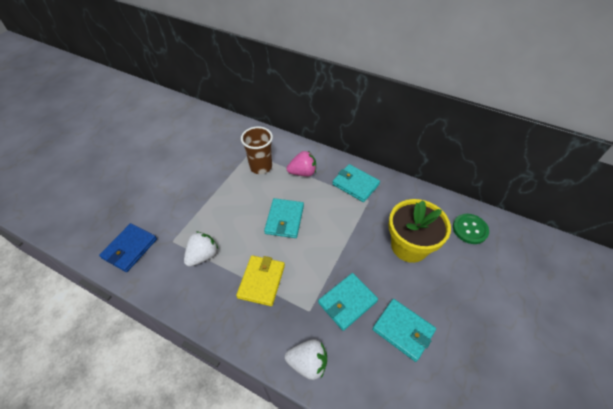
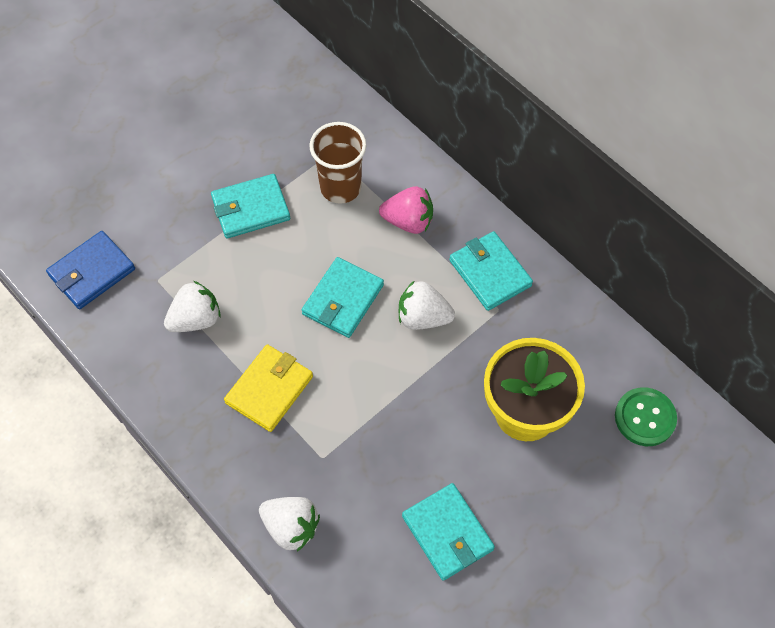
camera: 20 degrees right, 10 degrees up
turquoise wallet [318,273,378,331] -> turquoise wallet moved to [211,174,290,238]
none -> white strawberry [399,281,455,330]

